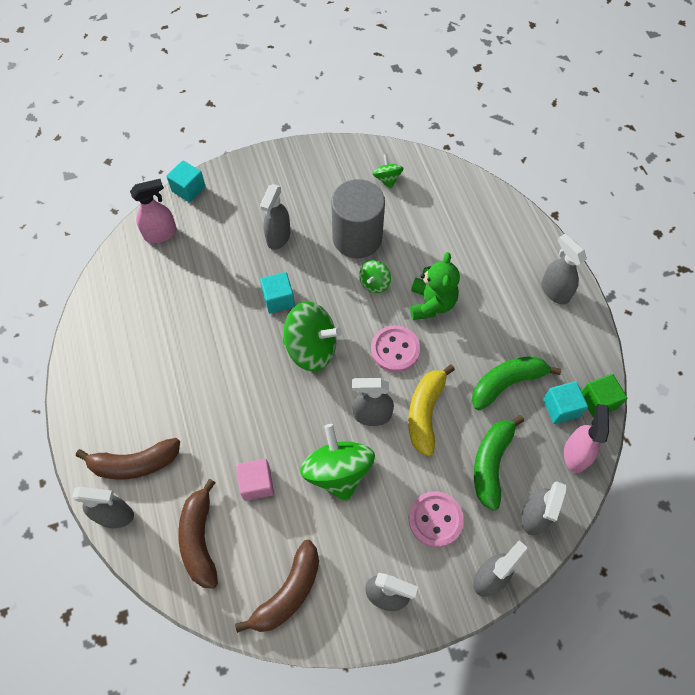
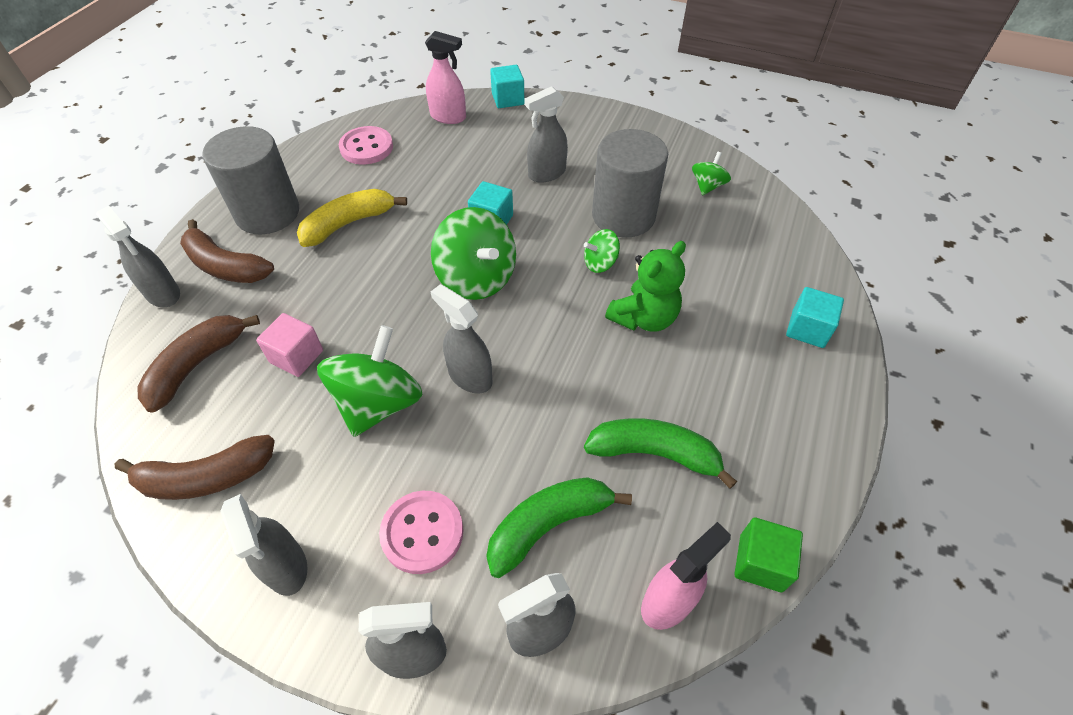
camera: 40 degrees right, 10 degrees down
pink button [371,325,420,372] -> pink button moved to [339,126,393,164]
yellow banana [408,365,455,456] -> yellow banana moved to [297,189,407,247]
grey spray bottle [541,233,587,305] -> none
turquoise cube [543,381,588,424] -> turquoise cube moved to [786,287,844,348]
none -> grey cylinder [202,126,299,235]

